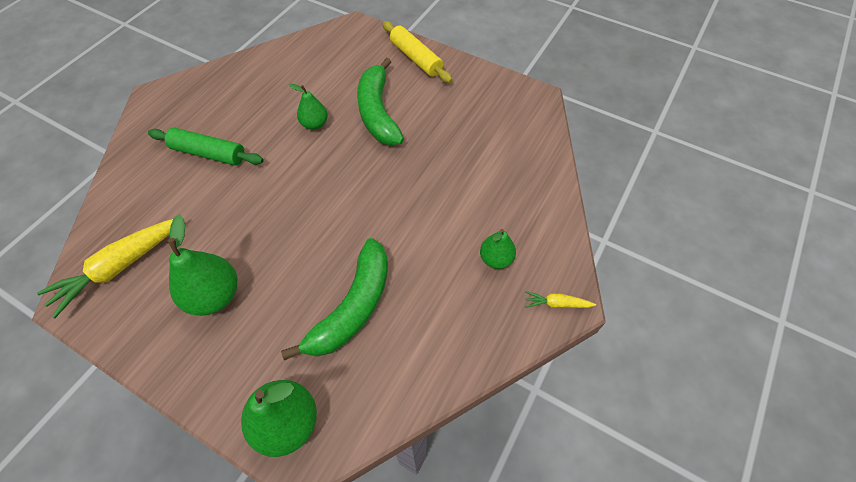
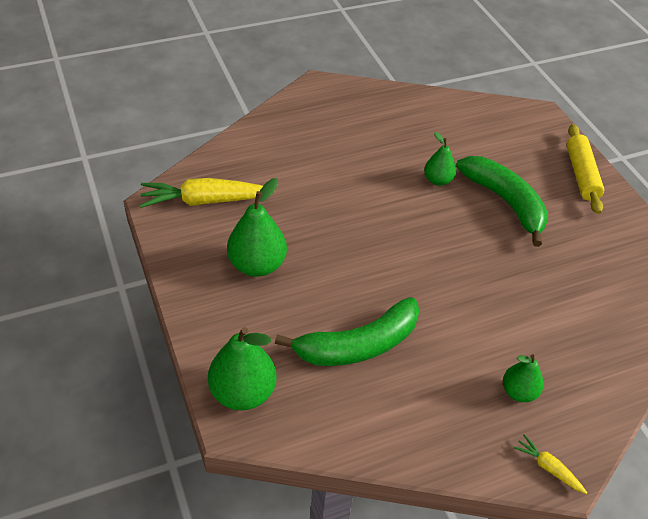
camera: 35 degrees right, 10 degrees down
green rolling pin [148,128,263,165] -> none
green banana [357,58,404,145] -> green banana turned 120 degrees clockwise [456,156,548,247]

